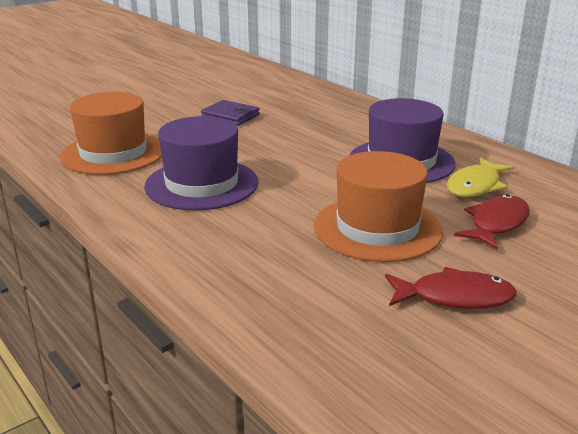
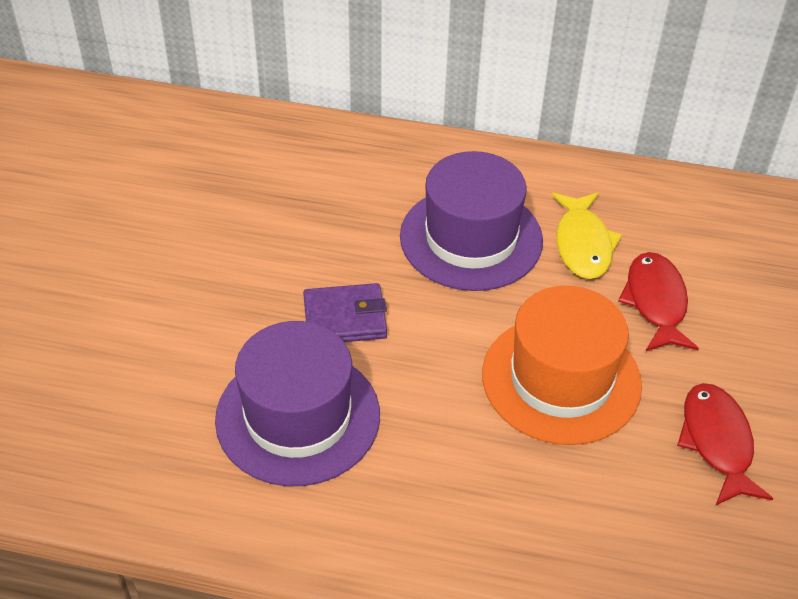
camera: 40 degrees left, 20 degrees up
orange hat [60,92,162,175] -> none
purple wallet [201,100,260,126] -> purple wallet moved to [303,283,387,342]
red fish [385,267,517,309] -> red fish turned 60 degrees counterclockwise [677,383,773,506]

